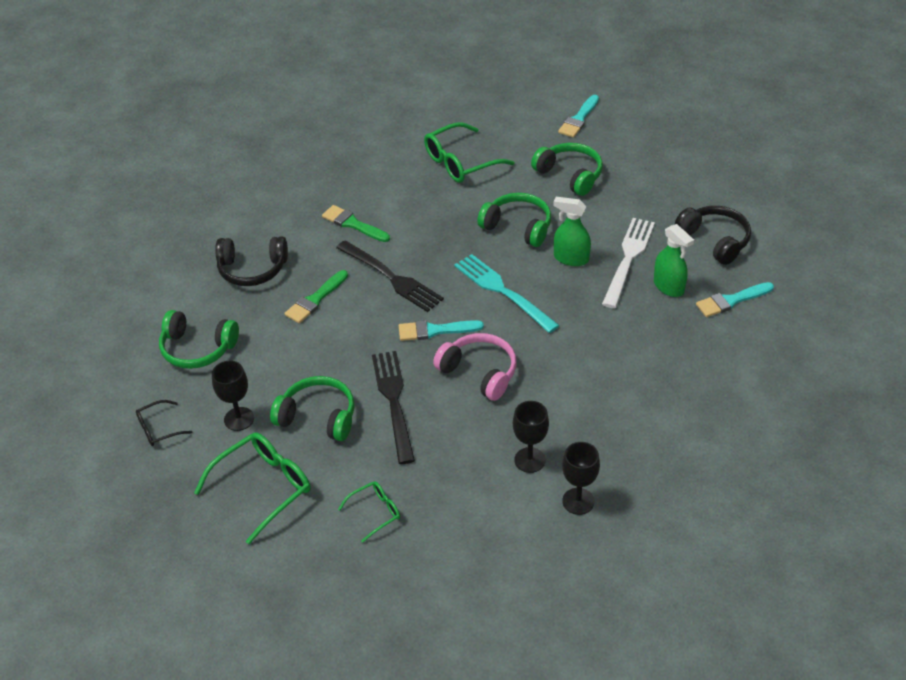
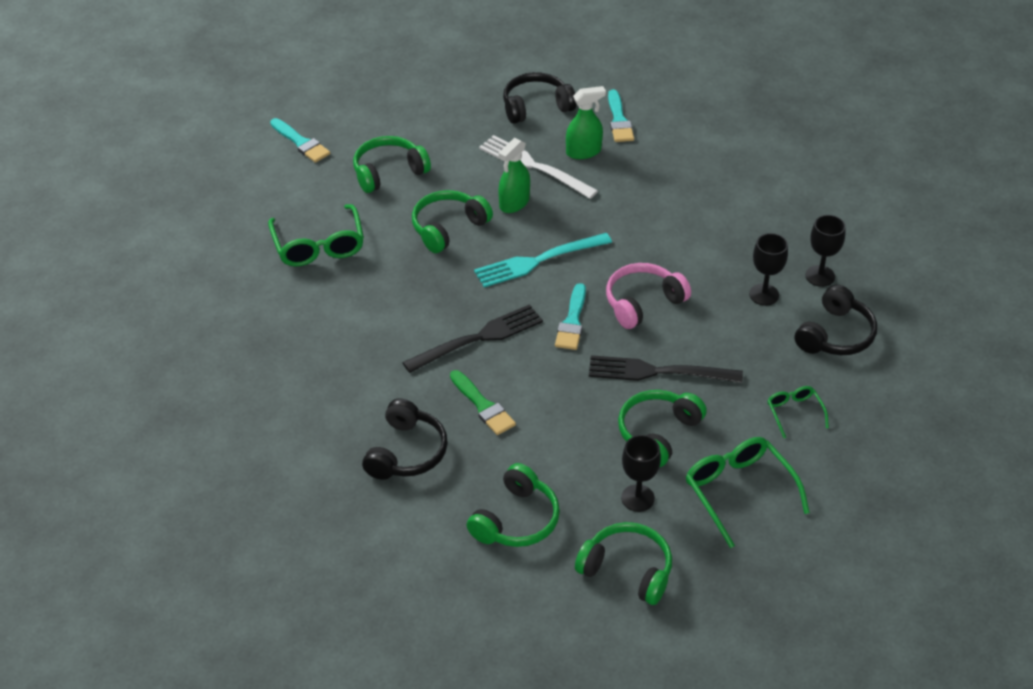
camera: 75 degrees left, 0 degrees up
black glasses [136,400,193,446] -> green headphones [575,522,672,605]
green brush [322,205,390,242] -> none
none -> black headphones [795,285,877,355]

